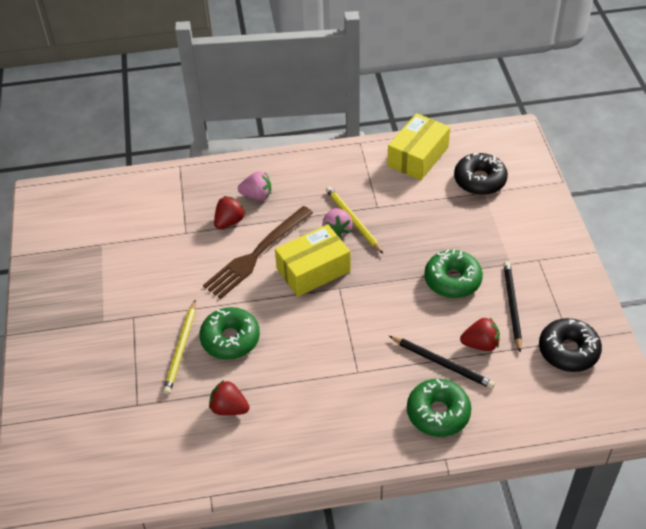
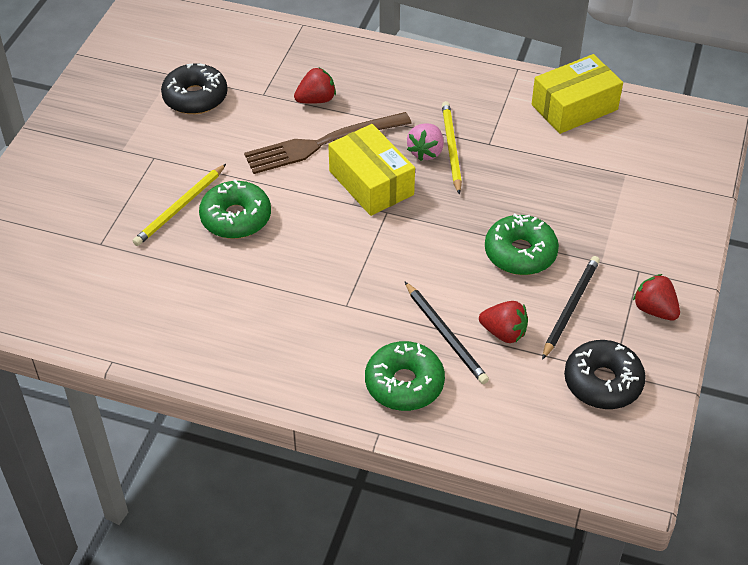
camera: 25 degrees right, 0 degrees up
red strawberry [209,380,250,415] -> red strawberry moved to [633,274,680,321]
pink strawberry [238,171,271,200] -> none
yellow box [275,224,351,297] -> yellow box turned 60 degrees clockwise [328,124,415,216]
black donut [454,153,508,195] -> black donut moved to [161,63,228,114]

